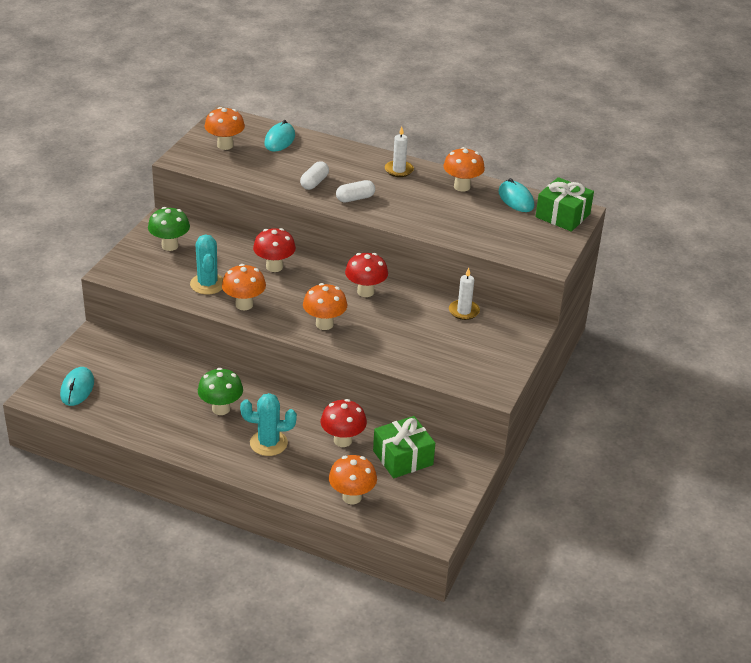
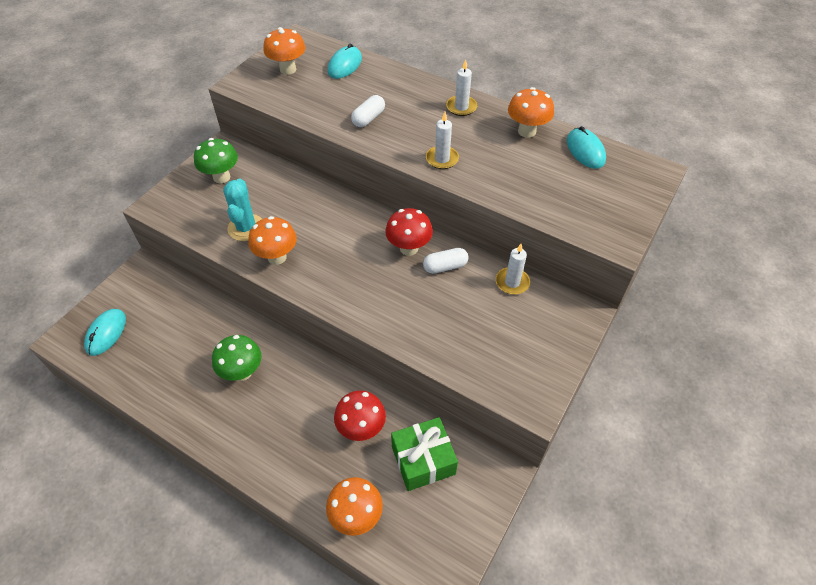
camera: 10 degrees right, 15 degrees up
turquoise cactus [240,393,297,456] -> none
red mushroom [253,228,296,272] -> none
orange mushroom [303,283,347,330] -> none
white capsule [336,180,375,202] -> white capsule moved to [423,248,469,274]
green gift [535,177,594,232] -> none
none -> white candle [426,112,459,169]

